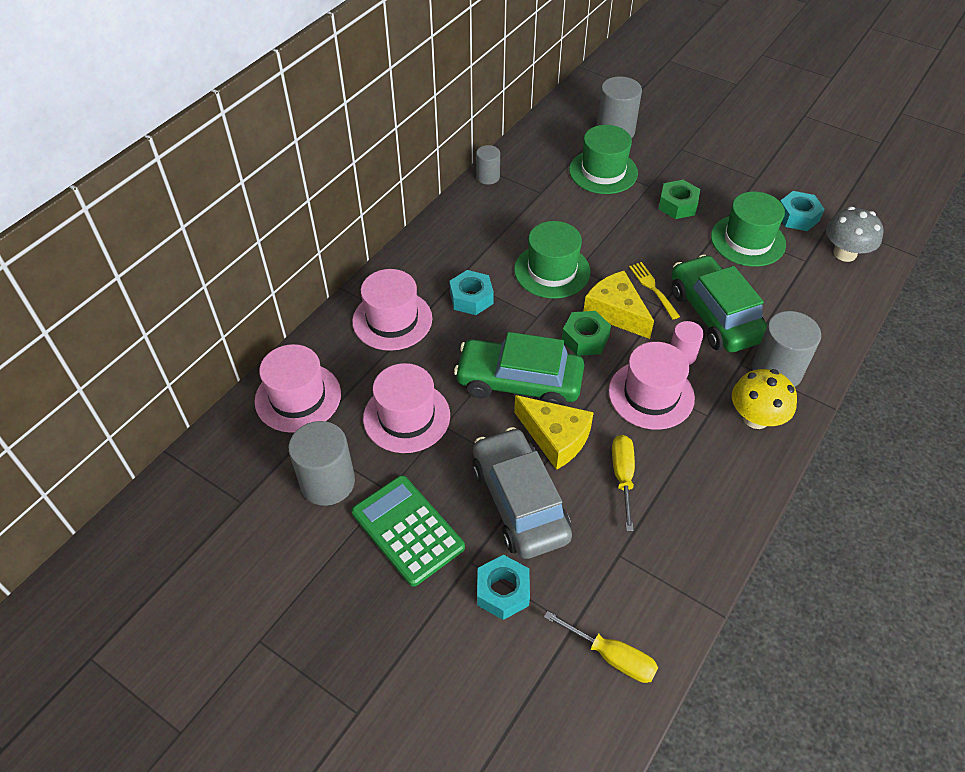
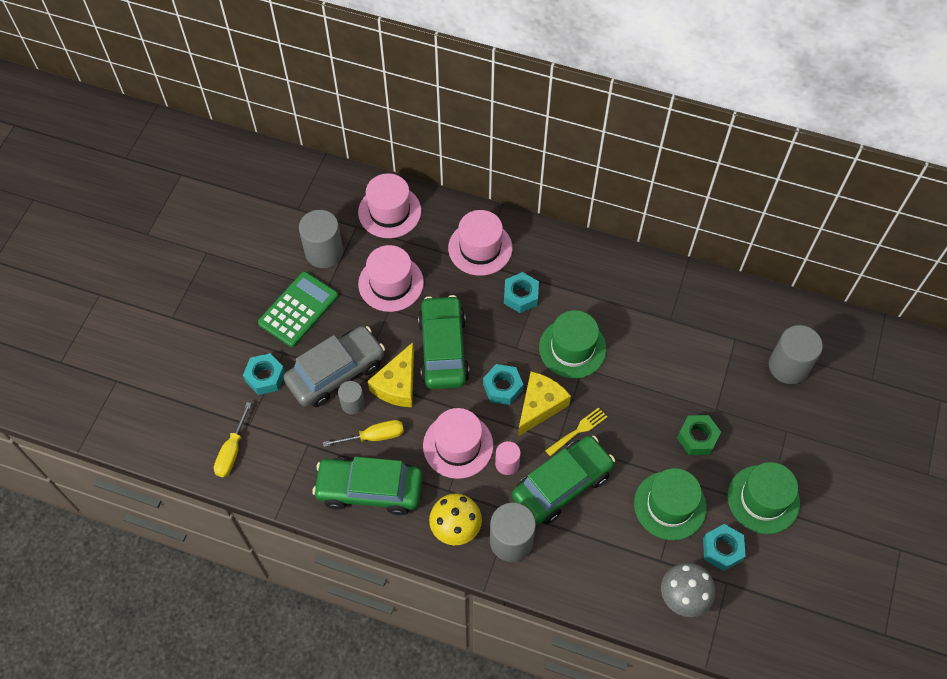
camera: 75 degrees right, 10 degrees up
grey cylinder [476,145,500,185] -> grey cylinder moved to [338,381,365,414]
green nut [562,311,611,356] -> turquoise nut [483,364,523,405]
green hat [569,125,638,194] -> green hat moved to [727,462,800,534]
none -> green car [312,457,423,515]

